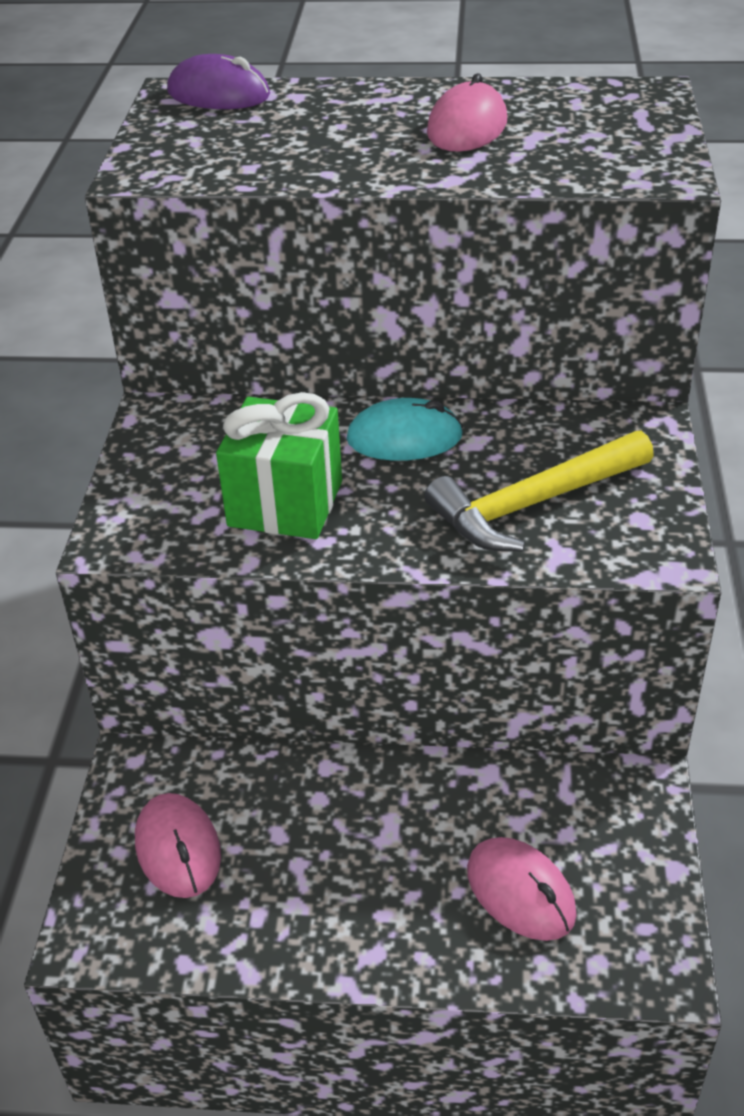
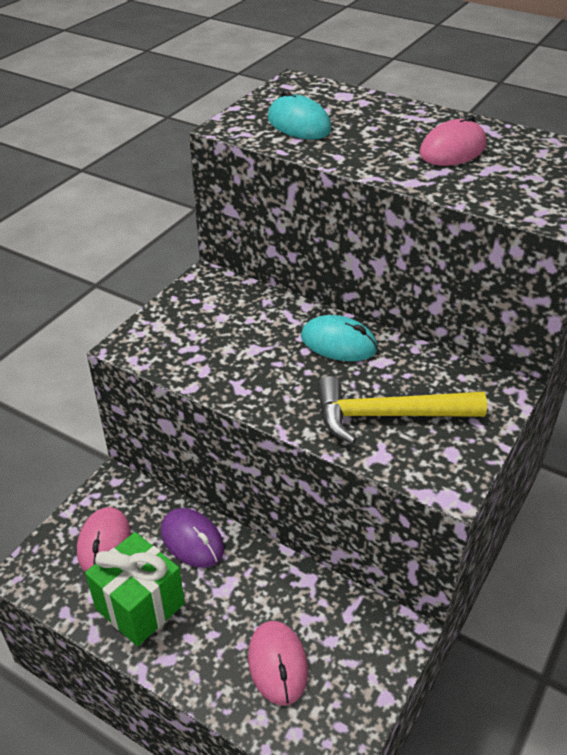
camera: 25 degrees right, 0 degrees up
purple mouse [167,54,270,109] -> purple mouse moved to [161,508,224,568]
green gift [216,392,342,539] -> green gift moved to [85,532,185,646]
none -> turquoise mouse [268,90,331,140]

